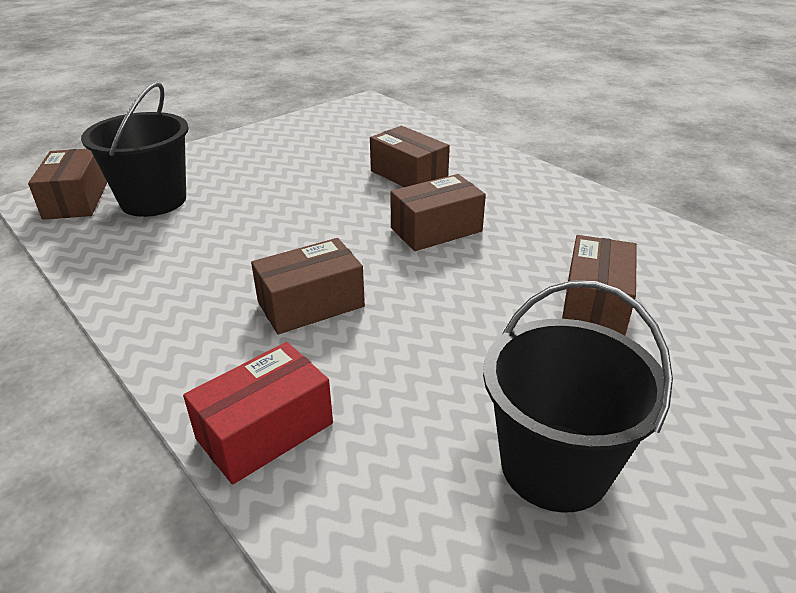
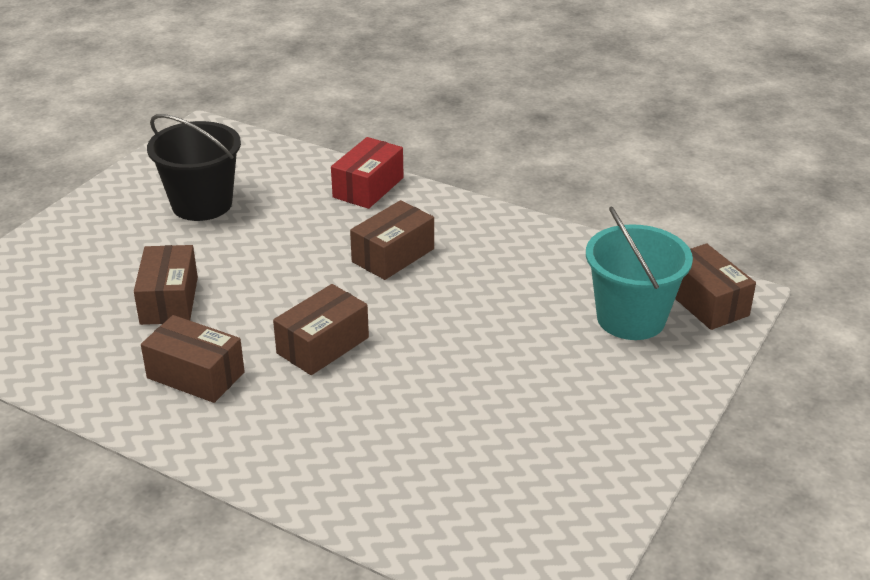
camera: 160 degrees right, 0 degrees up
black bucket [81,82,189,217] -> turquoise bucket [586,207,693,340]
brown box [370,126,450,187] -> brown box moved to [141,315,245,403]

